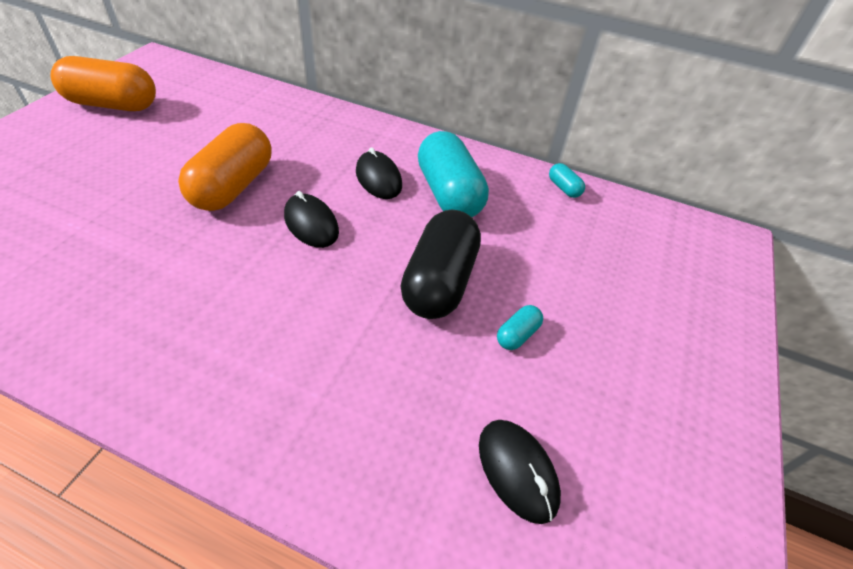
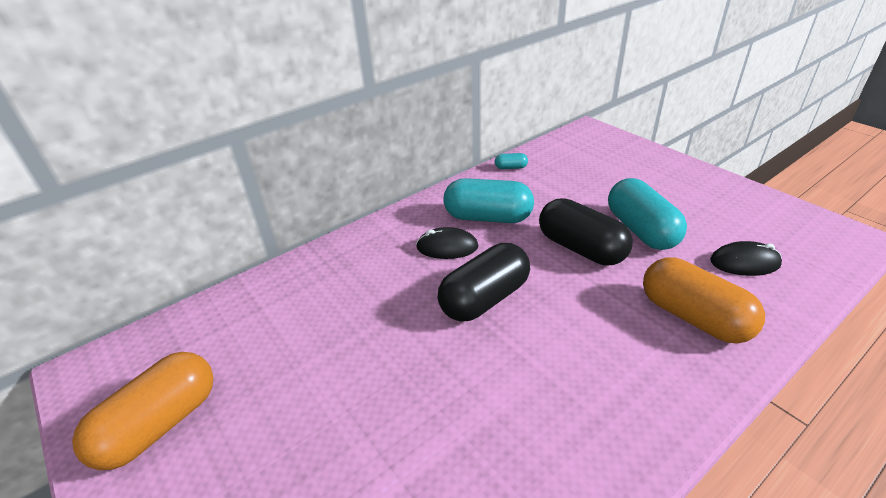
camera: 55 degrees left, 10 degrees down
orange capsule [178,123,272,211] -> orange capsule moved to [643,258,765,344]
black mouse [284,191,339,248] -> black capsule [438,243,530,322]
turquoise capsule [497,305,543,350] -> turquoise capsule [608,178,687,250], size x2.34

